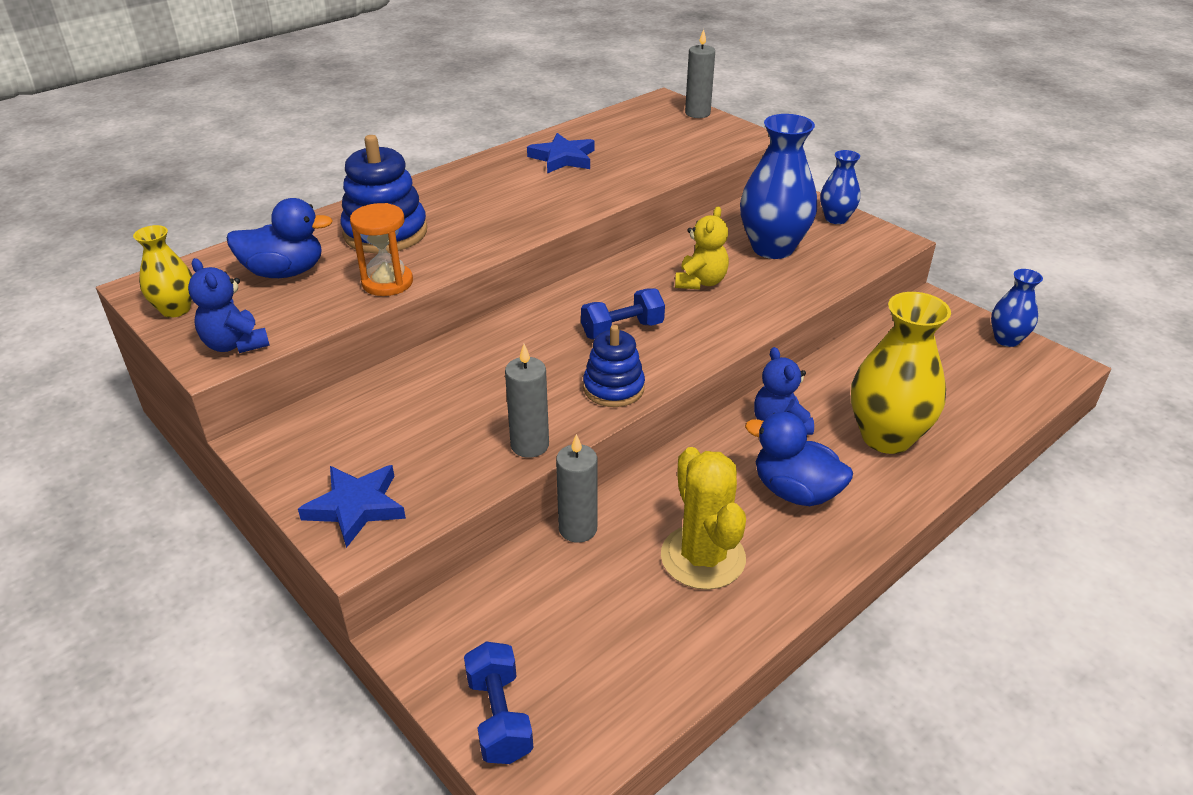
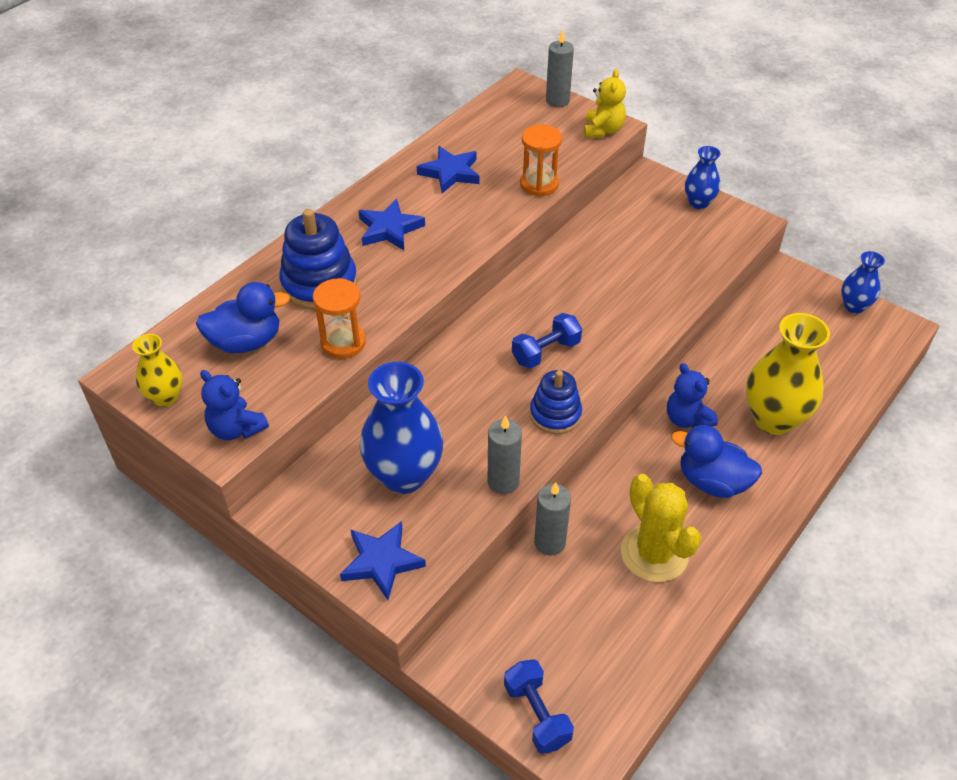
camera: 10 degrees left, 10 degrees up
yellow teddy bear [675,206,729,289] -> yellow teddy bear moved to [584,69,626,138]
blue vase [740,114,817,259] -> blue vase moved to [360,362,443,494]
none -> blue star [359,199,425,250]
none -> orange hourglass [520,125,562,196]

